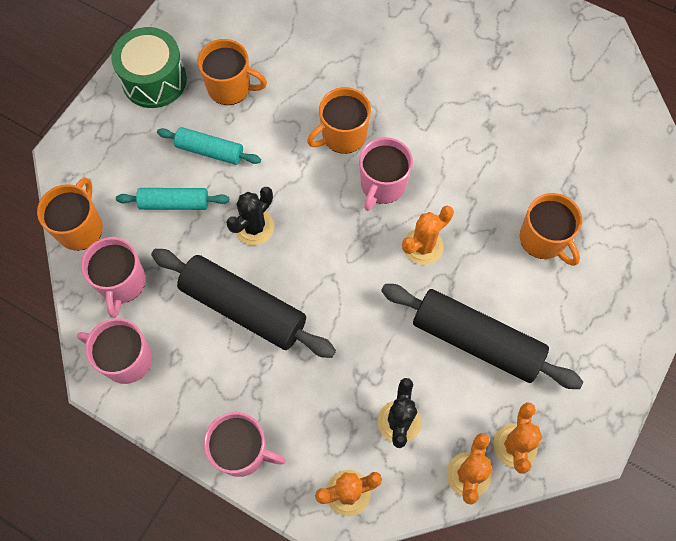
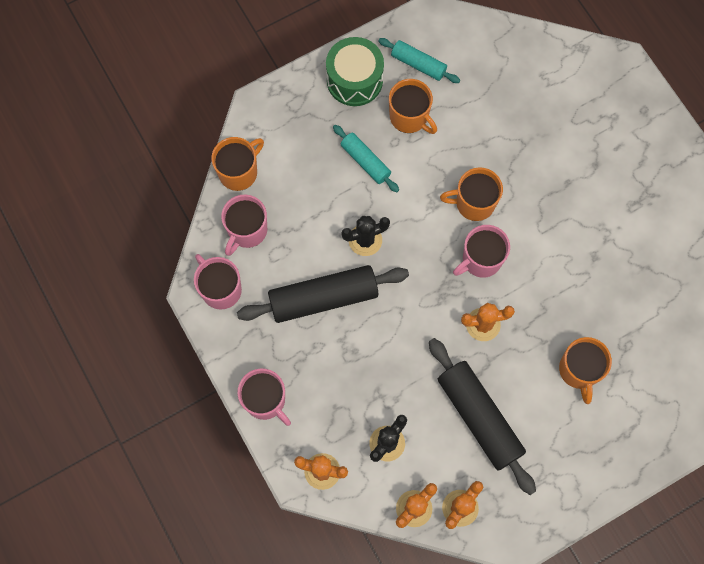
camera: 30 degrees right, 5 degrees up
turquoise rolling pin [116,188,229,210] -> turquoise rolling pin moved to [378,38,460,83]
black rolling pin [151,249,336,358] -> black rolling pin turned 75 degrees counterclockwise [237,265,409,323]

